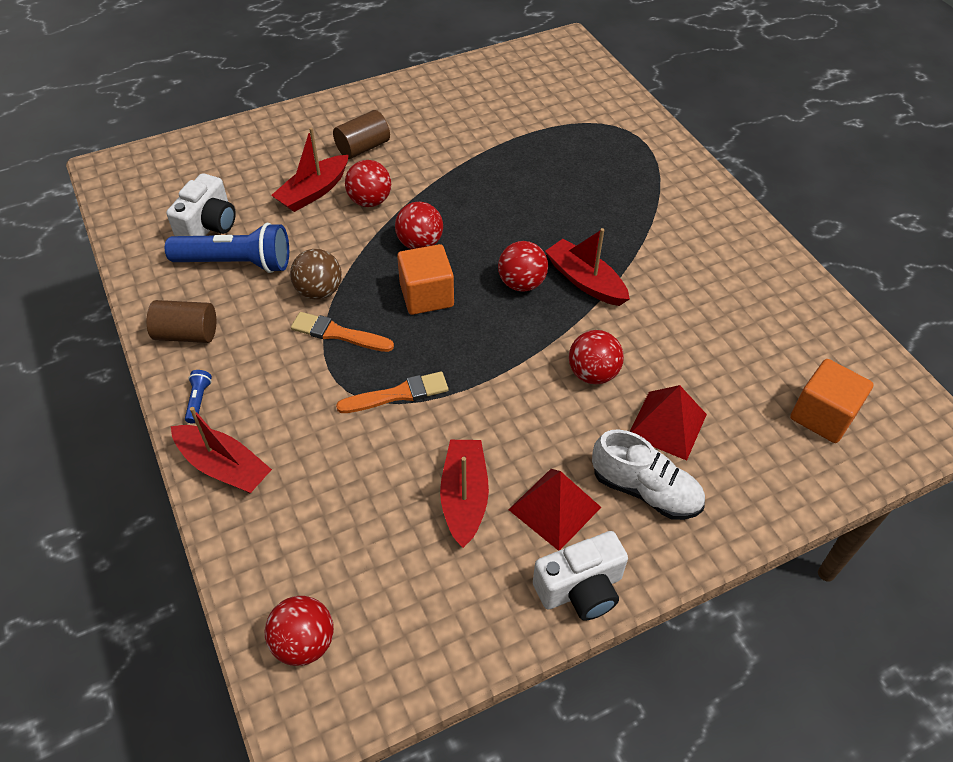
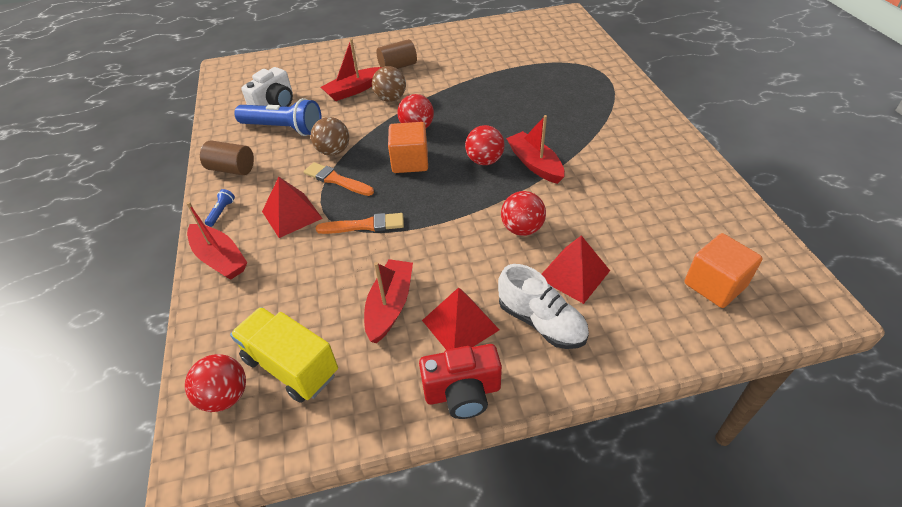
camera: 15 degrees right, 5 degrees down
red ball [345,160,391,207] -> brown ball [372,66,406,102]
white camera [533,531,628,621] -> red camera [419,344,502,419]
none -> yellow truck [230,307,338,403]
none -> red pyramid [262,177,323,238]

